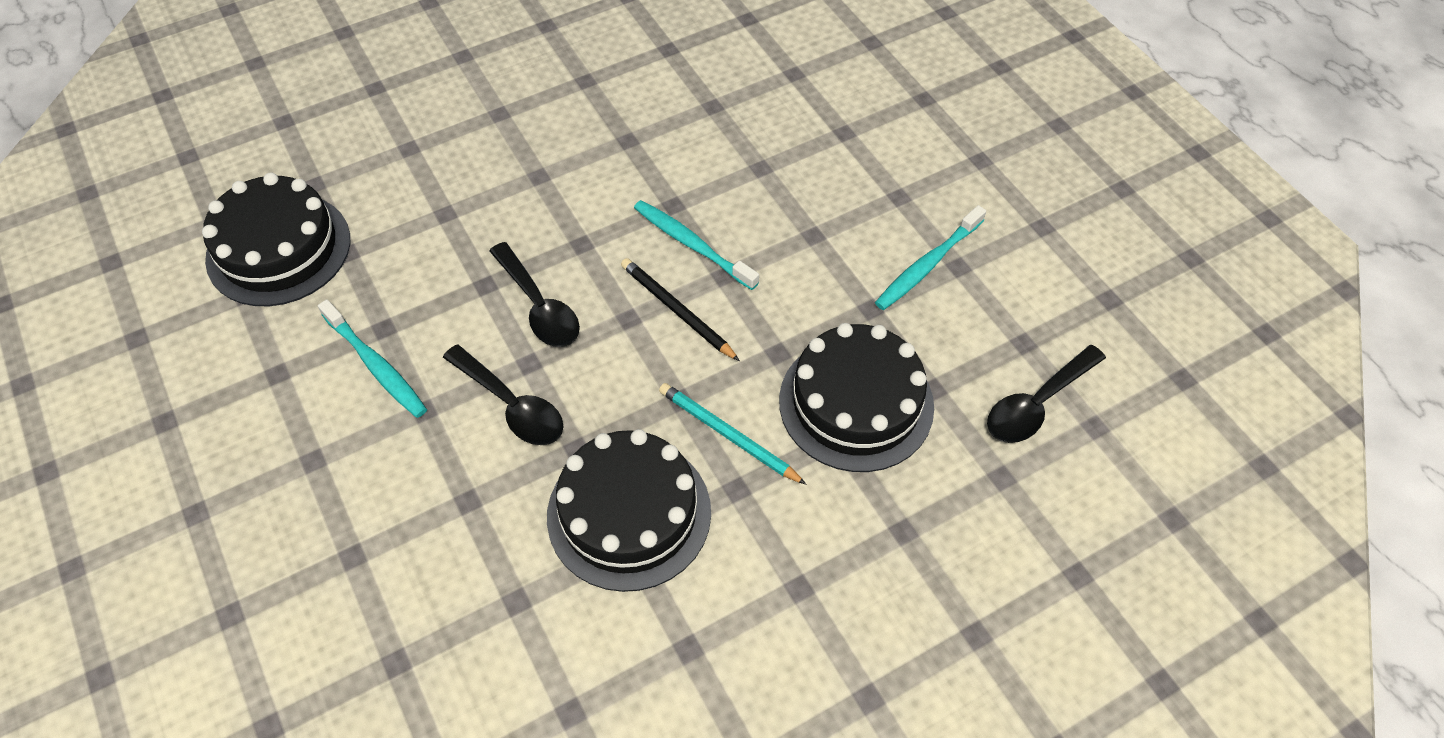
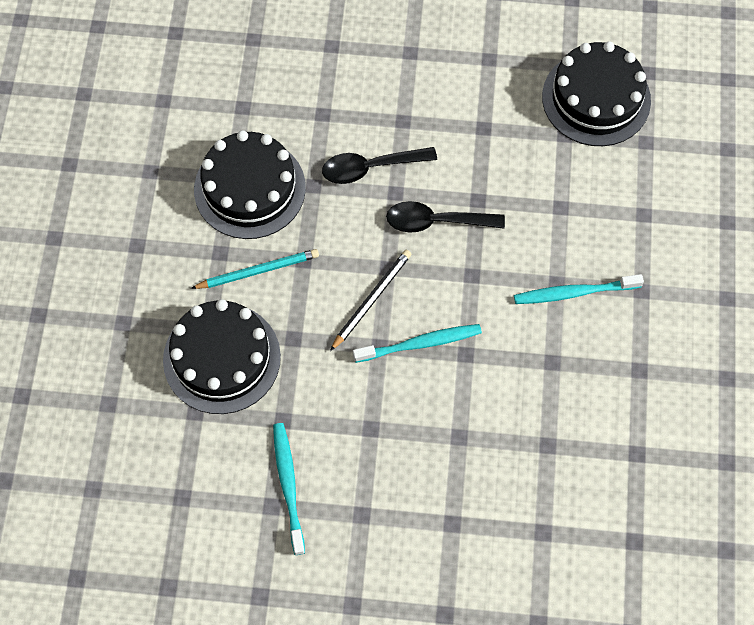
camera: 125 degrees right, 10 degrees up
turquoise toothbrush [318,299,427,418] -> turquoise toothbrush moved to [514,274,644,304]
black pencil [621,258,740,361] -> black pencil turned 45 degrees counterclockwise [330,250,411,351]
black spoon [987,345,1106,443] -> none

